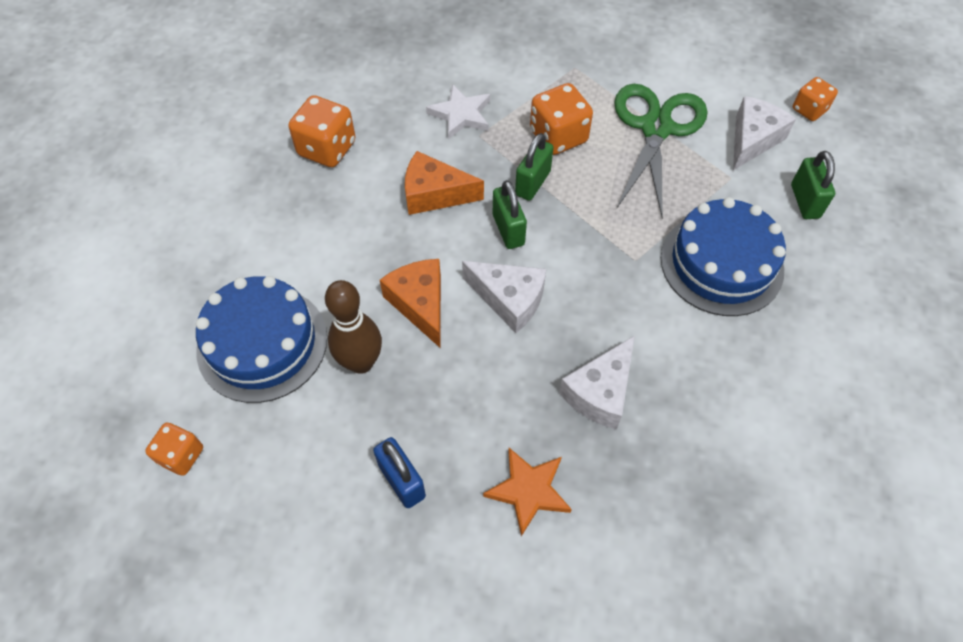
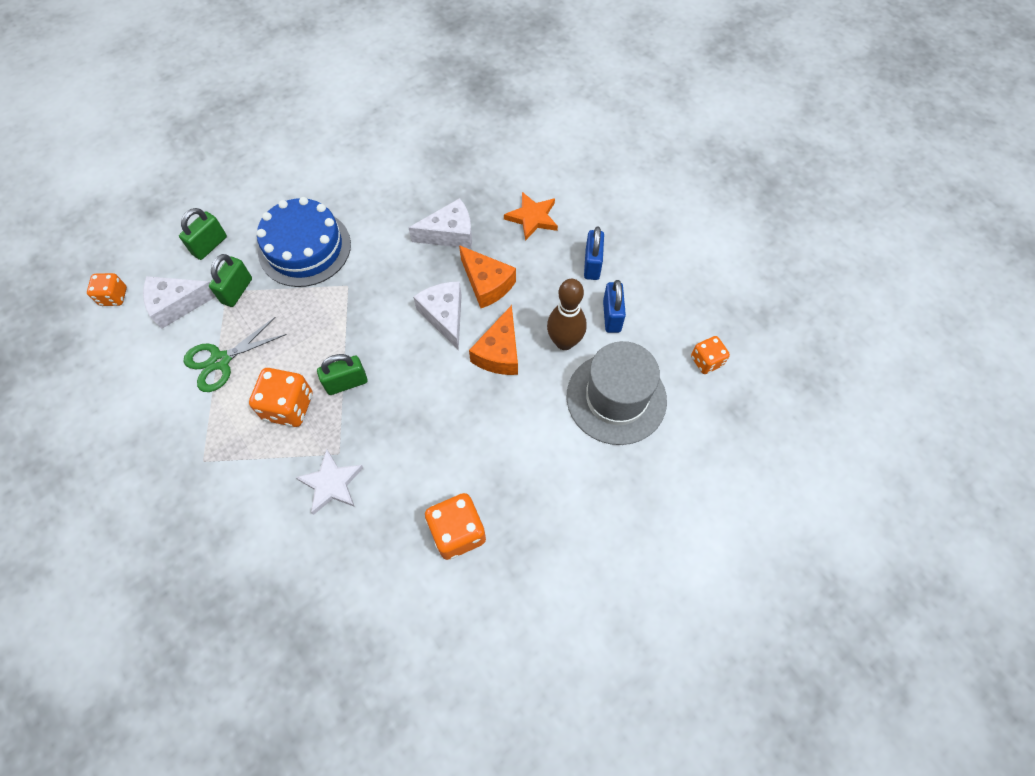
camera: 140 degrees left, 5 degrees up
blue cake [196,276,327,403] -> grey hat [567,341,667,445]
orange cheese [405,151,484,215] -> orange cheese moved to [459,245,516,308]
green padlock [493,180,527,249] -> green padlock moved to [209,254,252,307]
green scissors [614,84,708,218] -> green scissors [184,317,287,392], size x0.66
none -> blue padlock [603,280,626,333]

